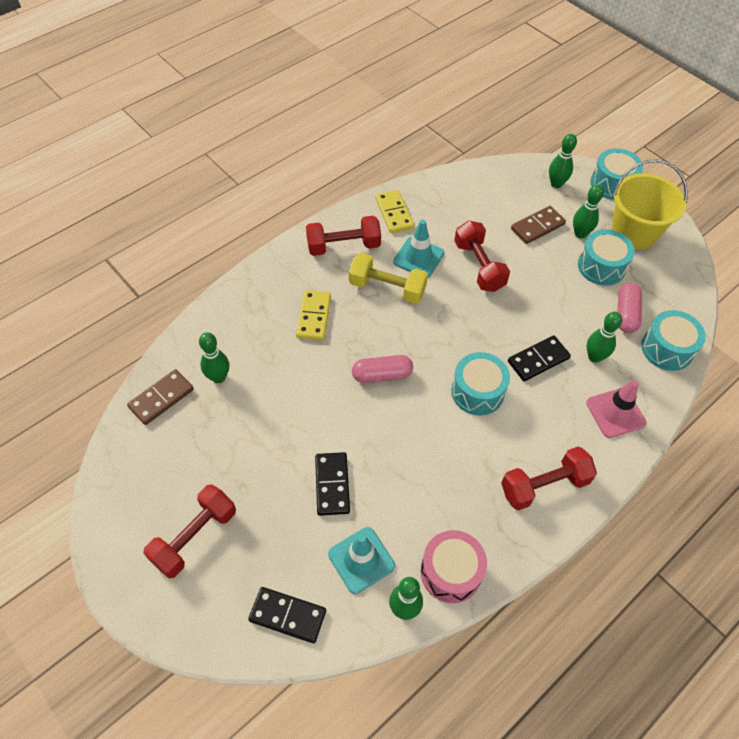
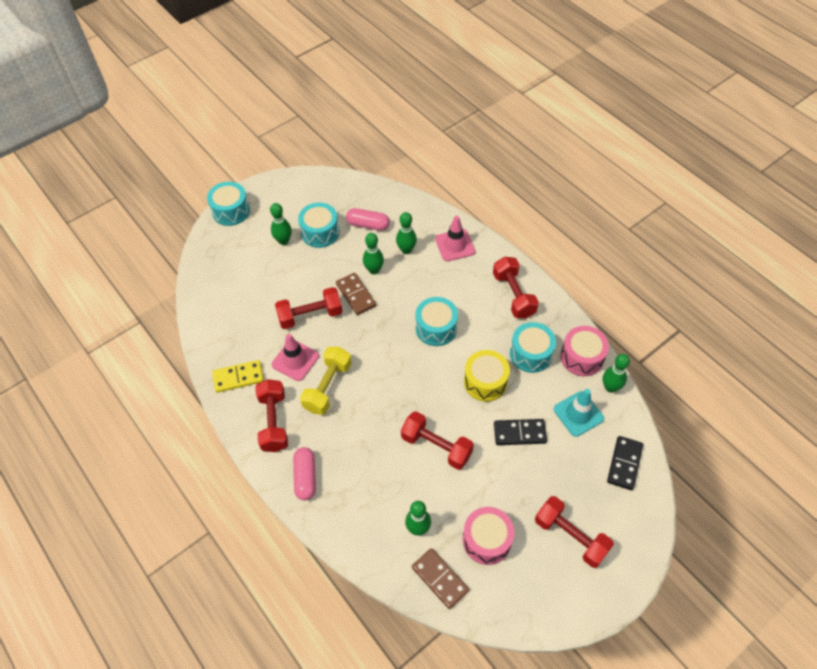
camera: 85 degrees left, 0 degrees up
yellow domino [296,290,331,340] -> none
pink capsule [352,355,413,383] -> pink capsule moved to [293,447,316,500]
turquoise traffic cone [393,219,444,278] -> pink traffic cone [271,334,319,381]
black domino [508,336,571,381] -> none
brown domino [511,206,566,244] -> brown domino moved to [336,273,376,315]
green bowling pin [549,134,577,188] -> green bowling pin moved to [363,233,384,274]
yellow bucket [612,159,688,250] -> none
turquoise drum [641,310,706,371] -> turquoise drum moved to [510,322,556,373]
none -> red dumbbell [401,411,474,470]
none -> pink drum [463,507,514,565]
none -> yellow drum [464,350,510,402]

